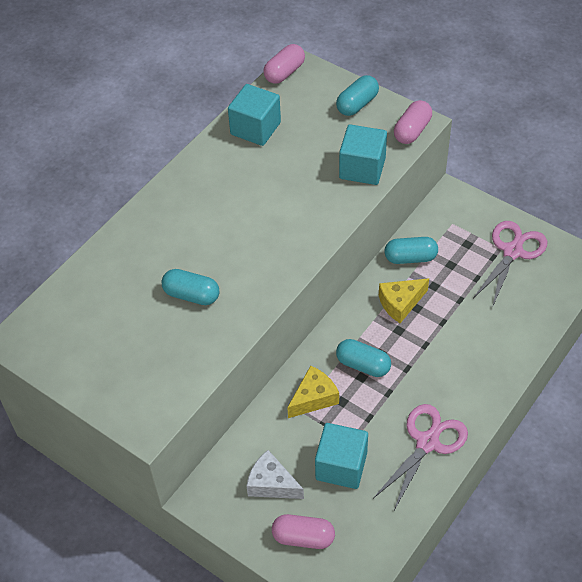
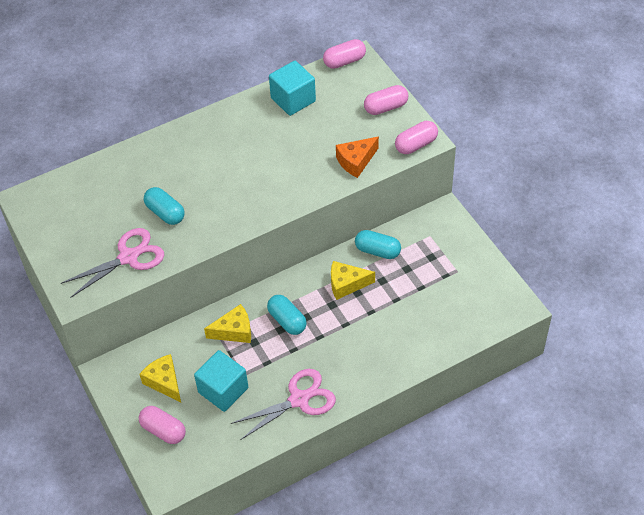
camera: 25 degrees right, 0 degrees up
white cheese [247,450,304,499] -> yellow cheese [139,354,181,402]
turquoise capsule [336,75,379,116] -> pink capsule [364,85,408,115]
turquoise cube [339,125,387,185] -> orange cheese [336,137,379,178]
pink scissors [473,221,547,308] -> pink scissors moved to [61,228,164,298]

